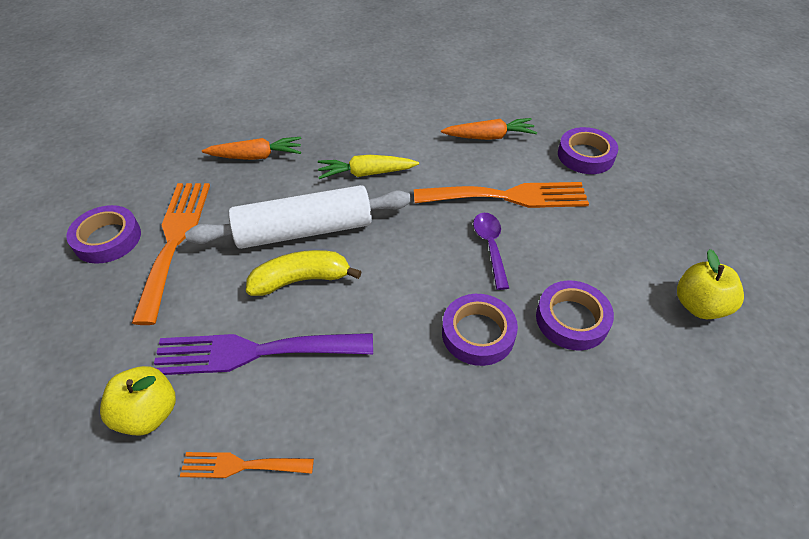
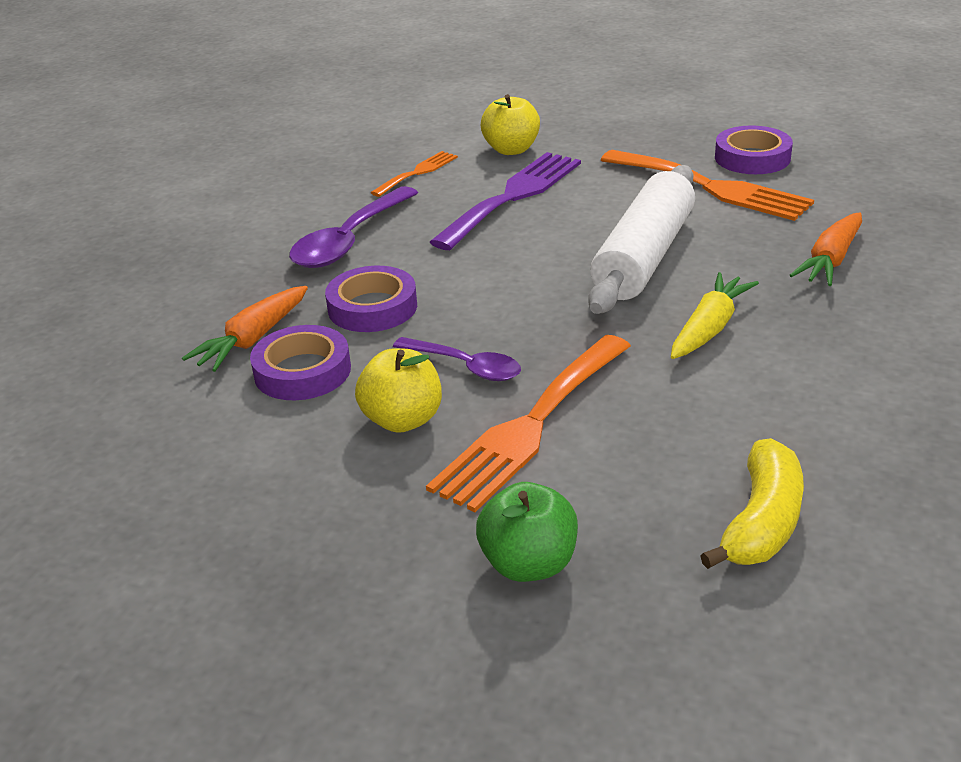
camera: 130 degrees right, 15 degrees down
yellow banana [246,250,362,296] -> yellow banana moved to [700,438,804,569]
orange carrot [441,118,537,140] -> orange carrot moved to [182,286,308,372]
purple tape [558,127,618,174] -> green apple [476,482,578,582]
yellow apple [677,249,744,319] -> yellow apple moved to [355,348,442,433]
none -> purple spoon [289,186,418,268]

